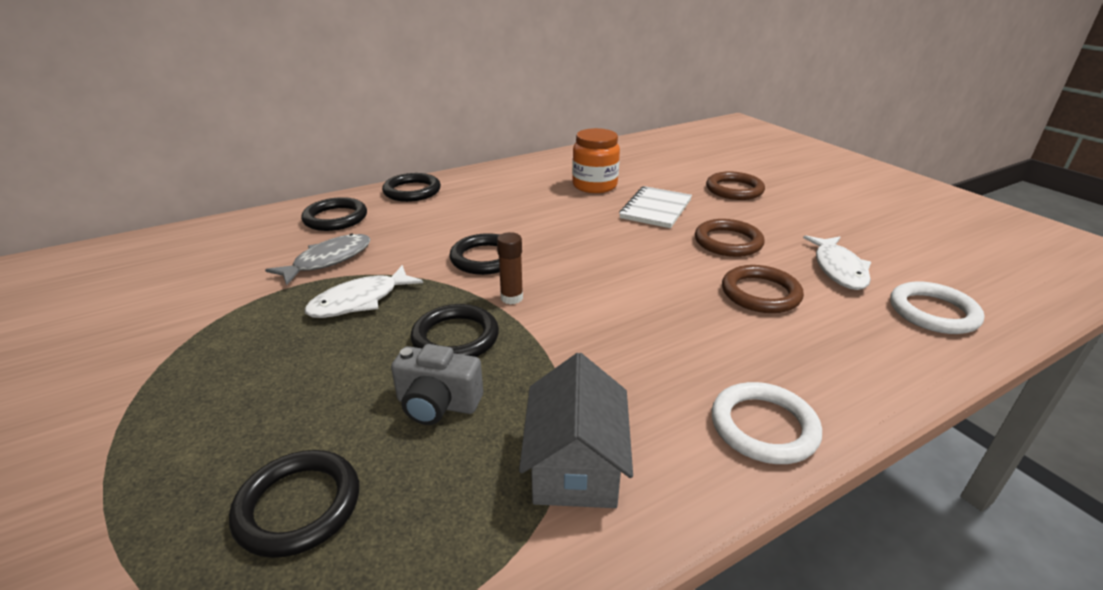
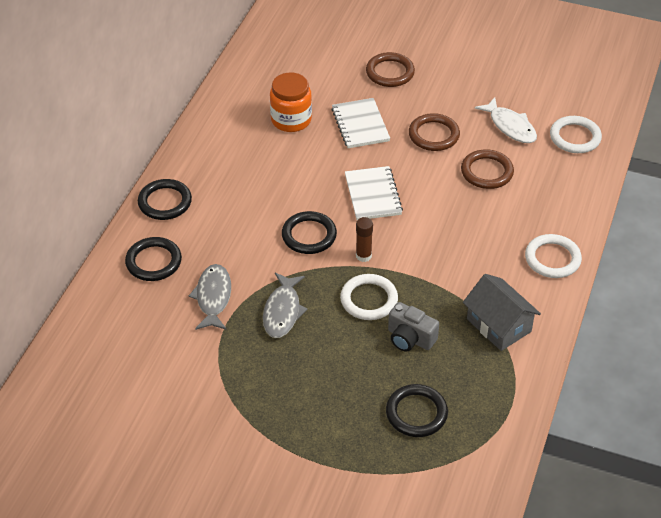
camera: 40 degrees left, 15 degrees up
white fish [304,265,423,318] -> grey fish [263,273,307,338]
grey camera [391,344,483,425] -> grey camera turned 60 degrees clockwise [388,302,439,352]
black ring [411,304,499,357] -> white ring [340,274,398,320]
none -> white notebook [345,166,403,220]

